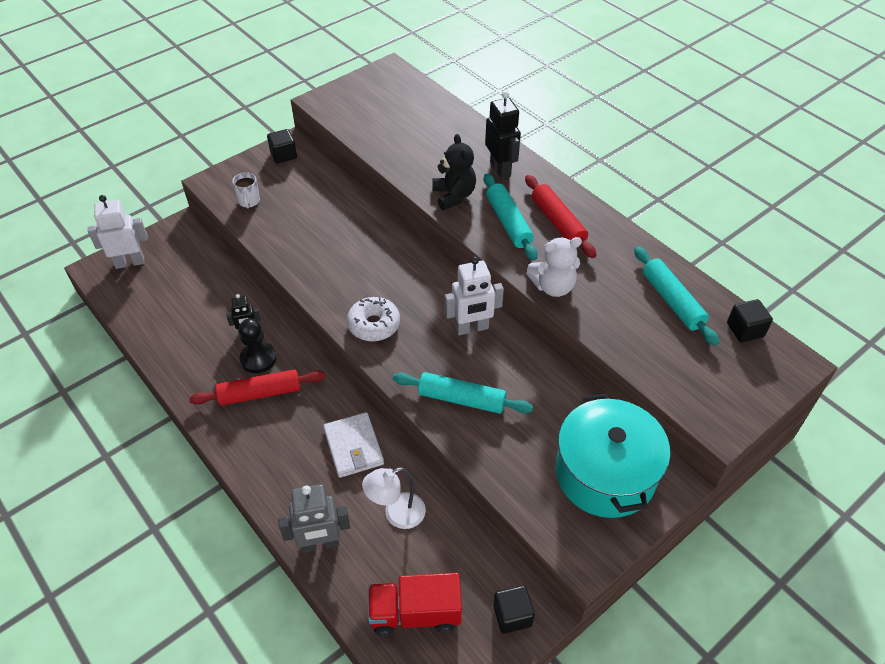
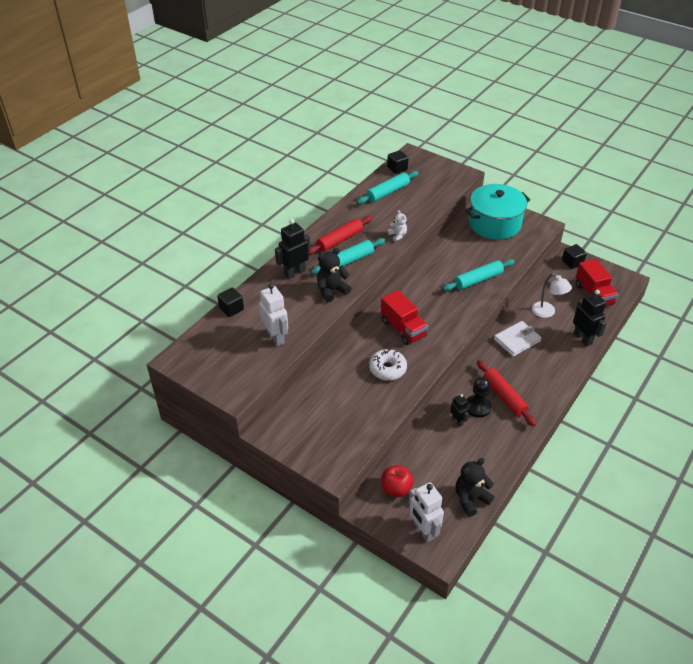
camera: 105 degrees left, 5 degrees down
white mug [232,172,260,209] -> none
black cube [267,129,297,163] -> black cube moved to [217,287,244,317]
grey robot [278,484,350,553] -> black robot [573,290,607,347]
white donut [347,297,400,341] -> white donut moved to [369,349,407,381]
turquoise rolling pin [393,372,533,414] -> turquoise rolling pin turned 60 degrees clockwise [443,259,515,291]
white robot [445,256,504,335] -> white robot moved to [259,283,288,346]
white teddy bear [526,237,582,297] -> white teddy bear [388,210,407,242], size x0.61
none -> red truck [381,290,428,345]
none -> red apple [381,465,414,497]
none -> black teddy bear [455,458,494,517]

